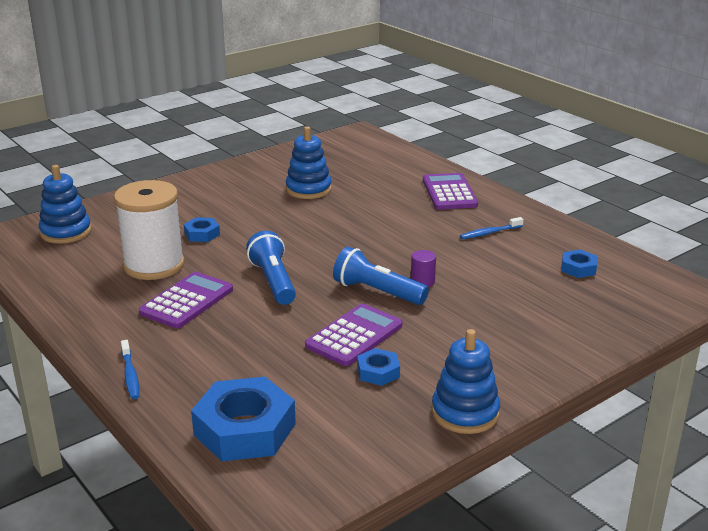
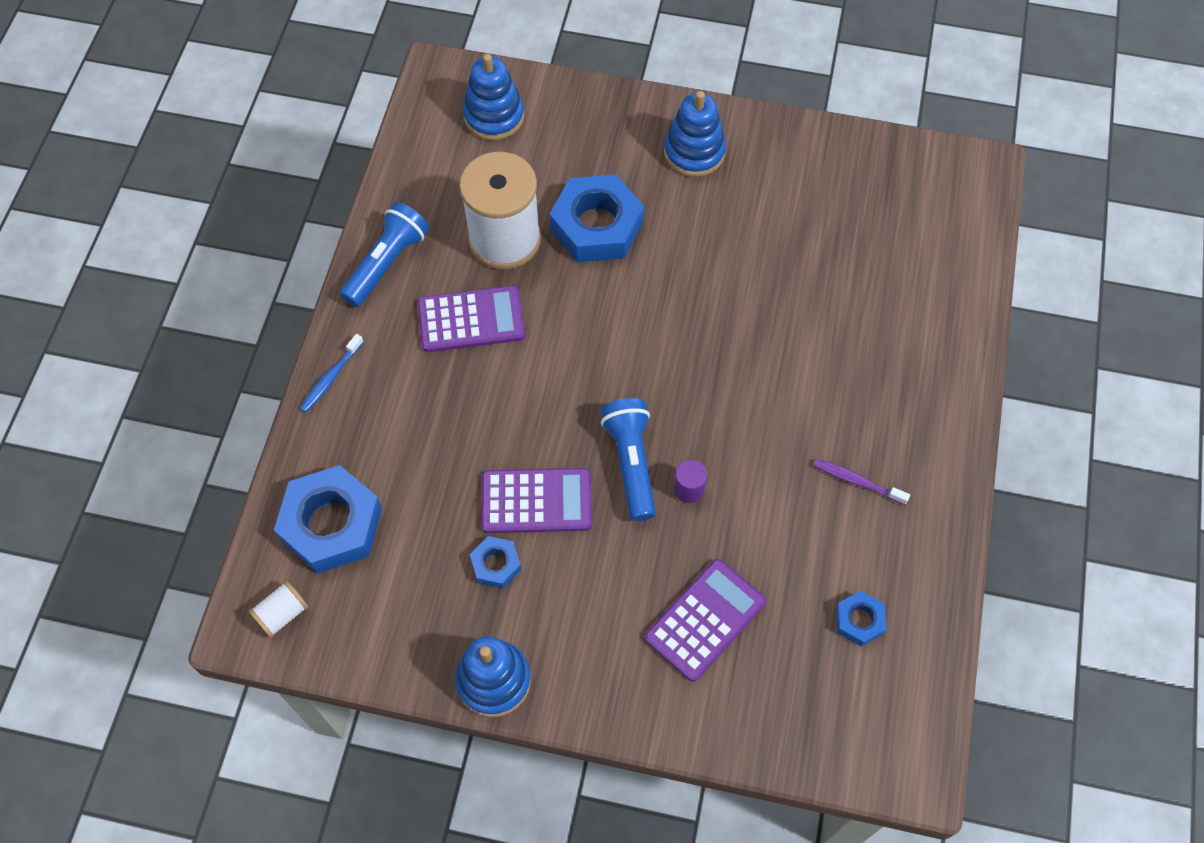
camera: 50 degrees right, 35 degrees up
blue nut [184,217,220,242] -> blue nut [550,174,644,262], size x2.04
blue flashlight [246,231,296,305] -> blue flashlight moved to [340,202,429,307]
blue stacking toy [286,126,332,199] -> blue stacking toy moved to [664,91,726,177]
purple calculator [423,173,478,210] -> purple calculator moved to [645,559,766,682]
blue toothbrush [460,217,524,239] -> purple toothbrush [813,458,910,505]
none -> white spool [248,581,308,638]

